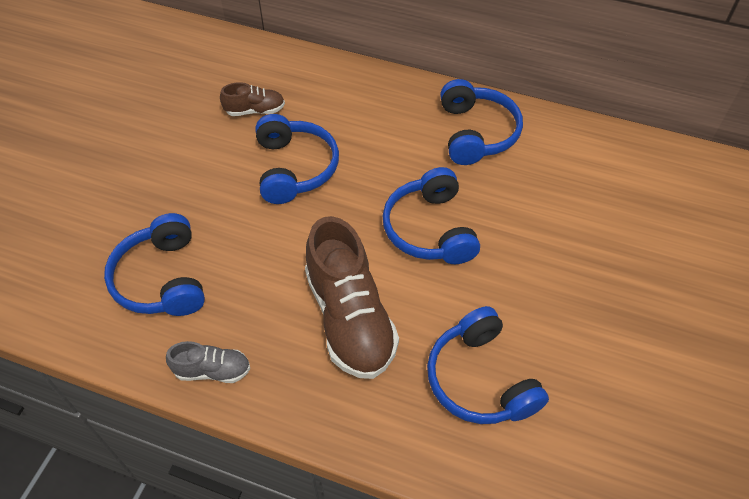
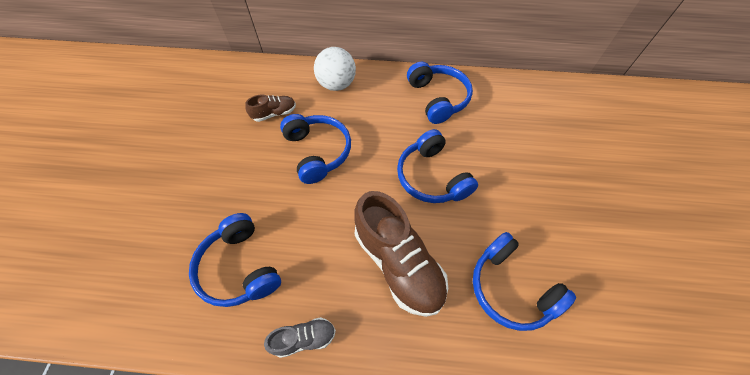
camera: 15 degrees left, 5 degrees up
none -> white ball [314,47,356,91]

